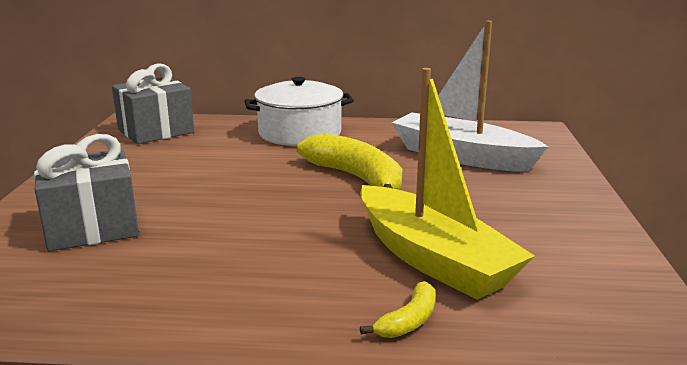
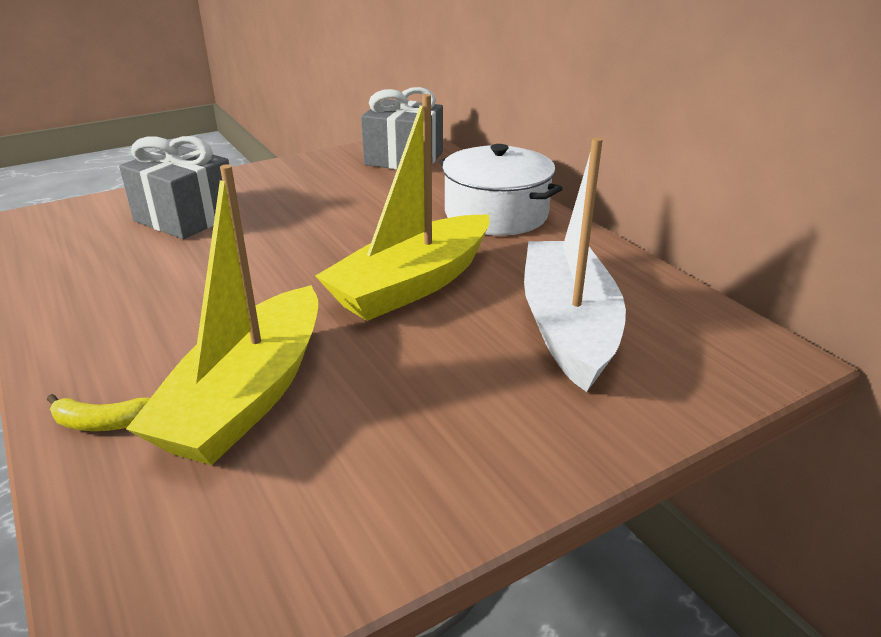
camera: 55 degrees right, 10 degrees up
yellow banana [297,133,402,190] -> yellow boat [315,94,489,321]

